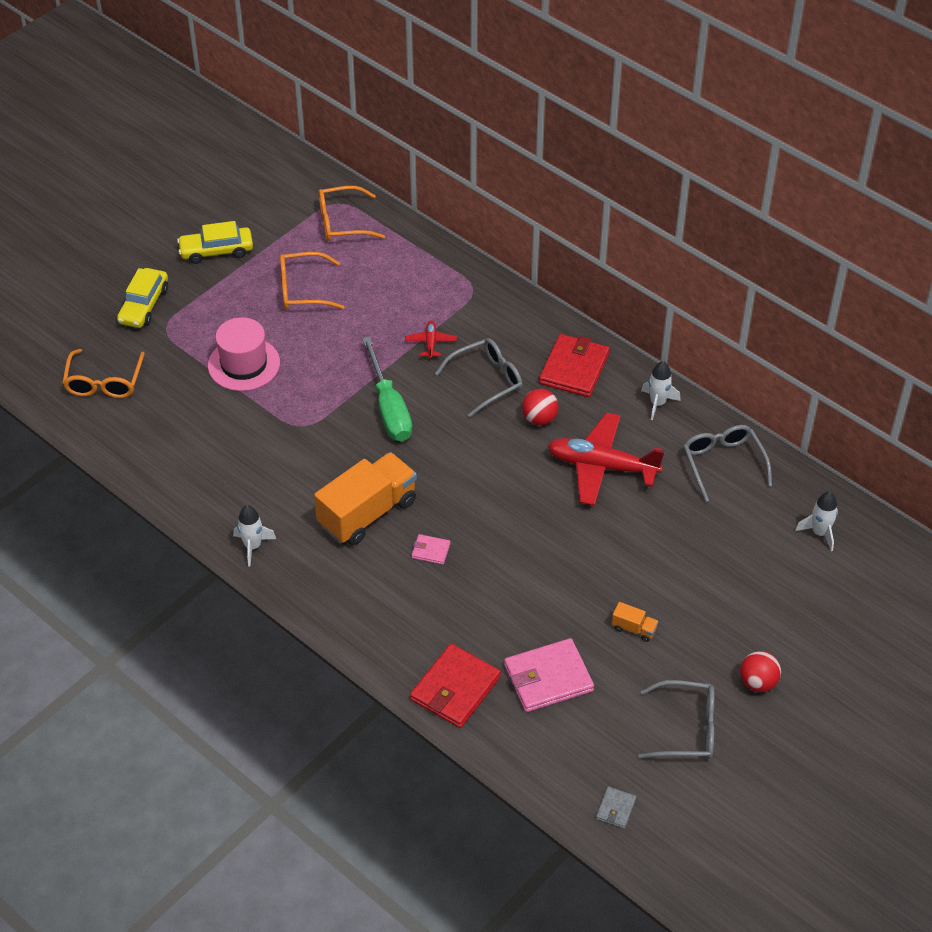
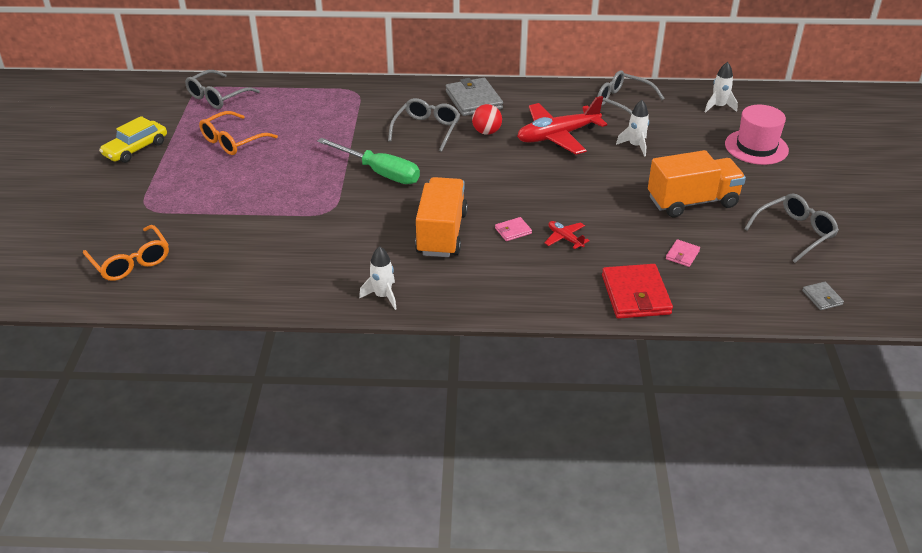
camera: 40 degrees left, 10 degrees down
yellow car [117,268,168,328] -> none
pink hat [208,317,280,391] -> pink hat moved to [725,105,789,165]
orange glasses [319,186,385,241] -> grey glasses [185,70,260,109]
red plane [405,321,457,359] -> red plane moved to [544,221,590,249]
pink wallet [504,638,594,712] -> pink wallet [666,239,700,267], size x0.48
red wallet [539,334,610,397] -> grey wallet [446,78,503,116]
orange truck [612,602,658,642] -> orange truck [648,150,746,217], size x2.44
white rocket [641,361,681,420] -> white rocket moved to [616,100,649,157]
red ball [740,651,781,692] -> none

